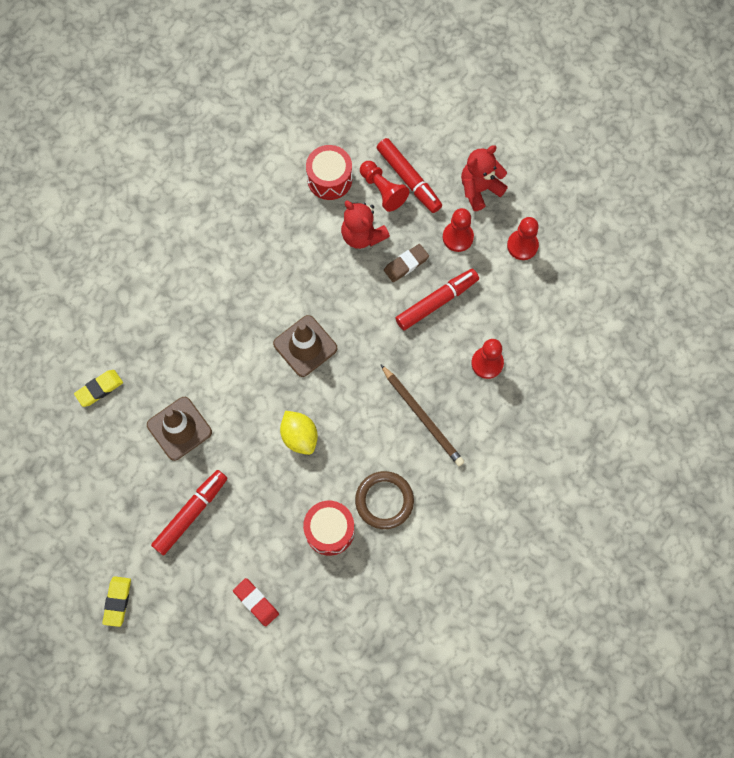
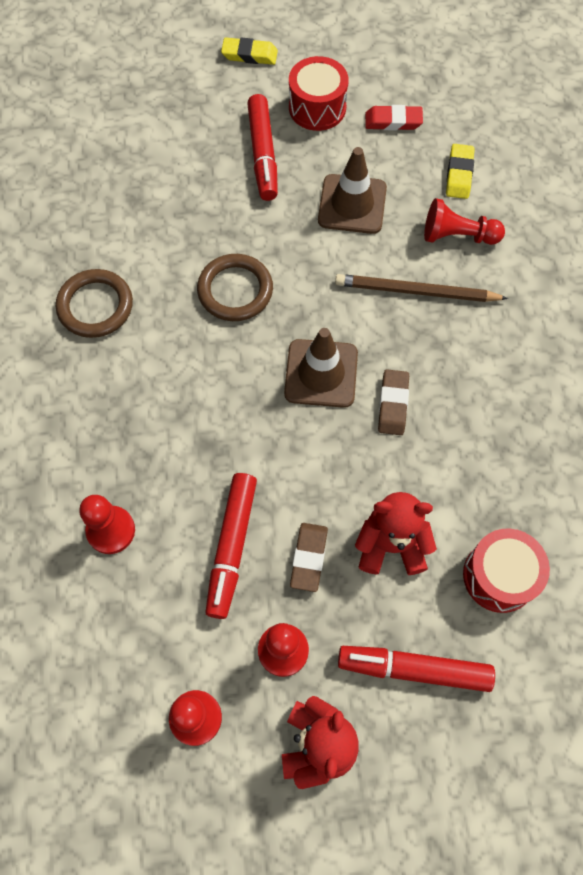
camera: 135 degrees right, 5 degrees down
yellow eraser [102,576,131,627] -> yellow eraser turned 45 degrees counterclockwise [221,37,278,65]
red eraser [233,578,279,627] -> red eraser moved to [365,105,423,131]
yellow lemon [280,411,318,455] -> brown ring [197,254,273,321]
red drum [303,501,354,556] -> red drum moved to [289,56,348,131]
red pawn [360,161,409,212] -> red pawn moved to [424,198,505,245]
brown pencil [381,365,464,466] -> brown pencil moved to [335,274,508,302]
none -> brown eraser [378,370,409,435]

